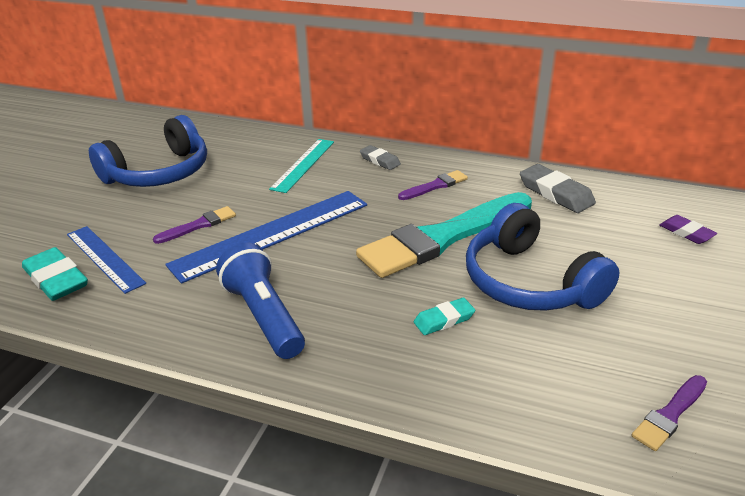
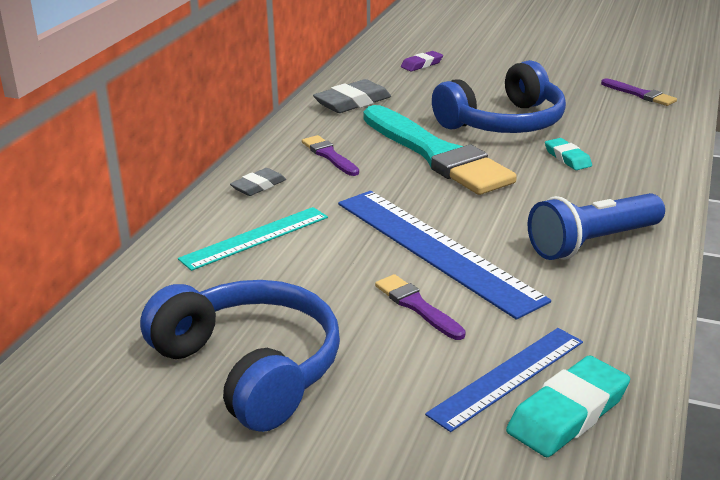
camera: 90 degrees left, 5 degrees down
turquoise ruler [269,139,334,193] -> turquoise ruler turned 60 degrees counterclockwise [178,207,328,271]

